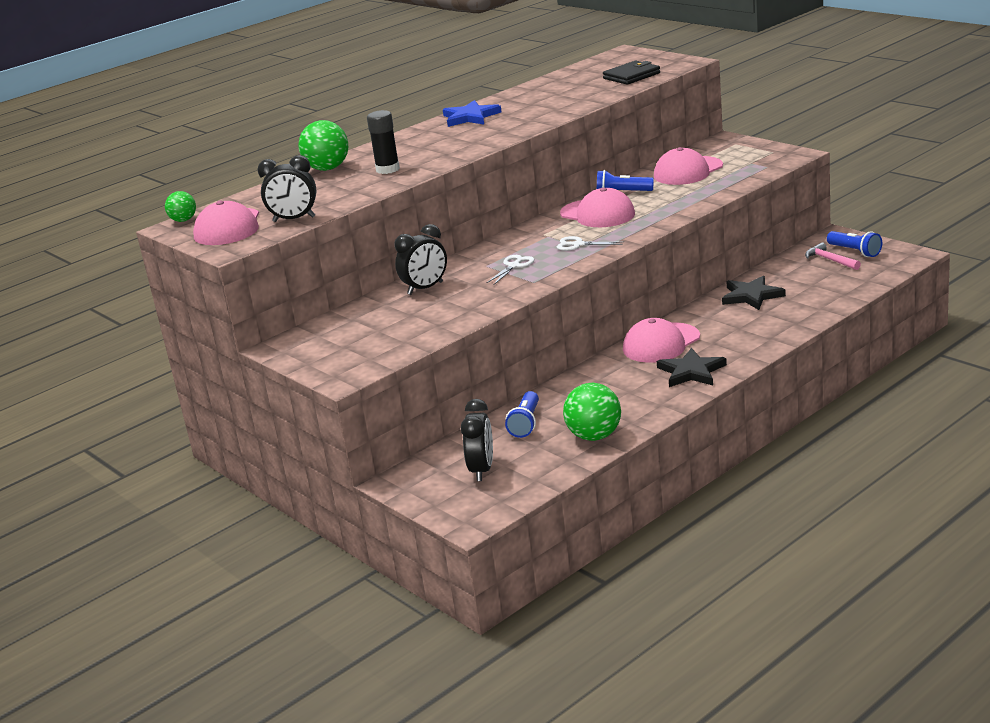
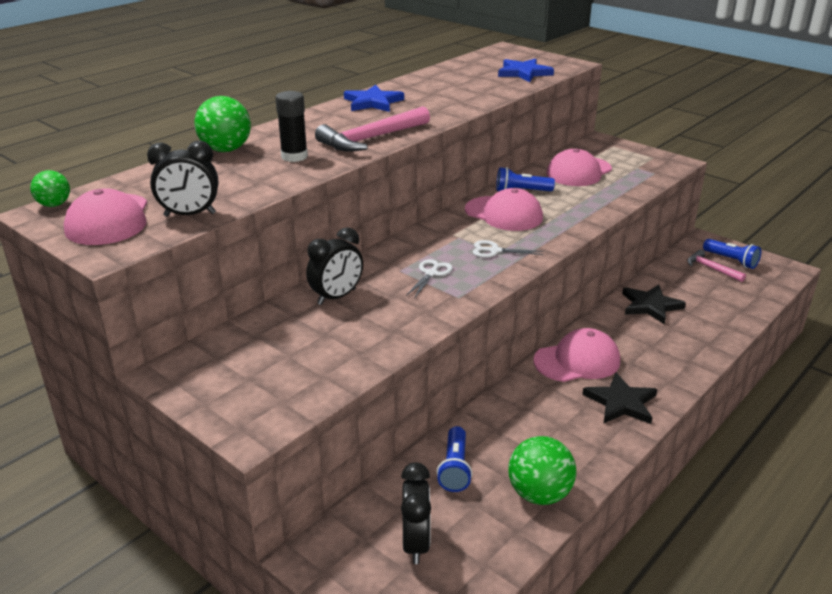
camera: 10 degrees left, 5 degrees up
black wallet [603,61,660,85] -> blue star [498,59,554,82]
pink cap [623,318,700,363] -> pink cap turned 150 degrees counterclockwise [534,328,620,382]
none -> pink hammer [315,106,430,152]

